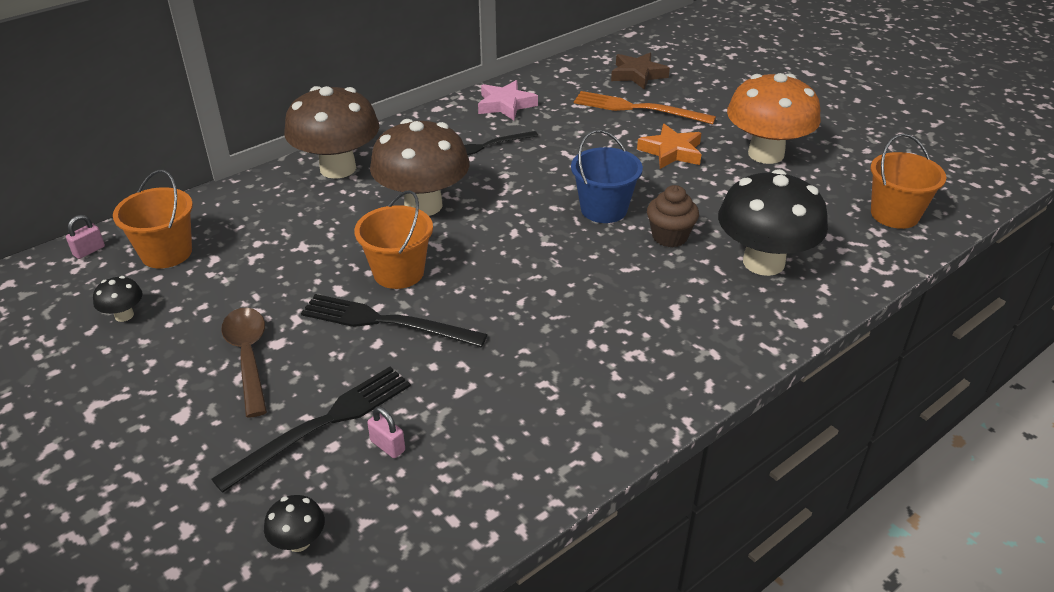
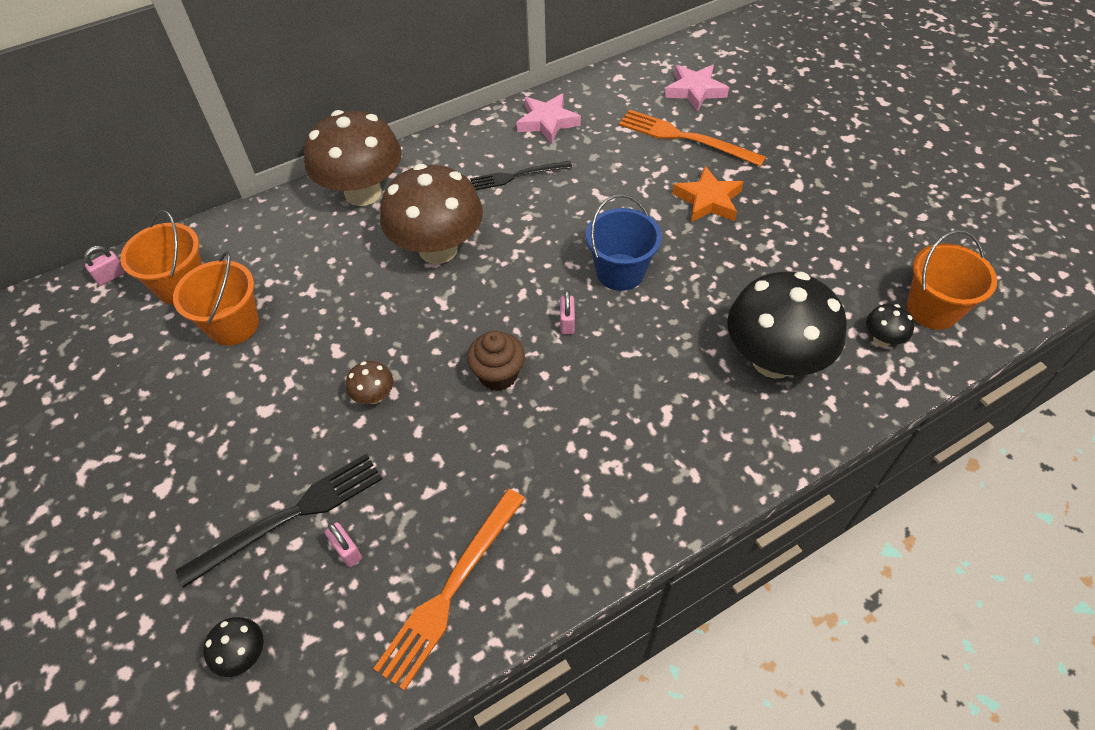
camera: 10 degrees right, 15 degrees up
black mushroom [93,276,143,322] -> black mushroom moved to [866,304,915,347]
brown spoon [221,308,267,418] -> none
black fork [301,294,487,348] -> brown mushroom [346,361,393,404]
orange bucket [354,190,433,289] -> orange bucket moved to [173,251,259,345]
brown star [611,52,670,90] -> pink star [665,65,729,112]
brown cupcake [647,185,699,247] -> brown cupcake moved to [467,331,525,391]
orange mushroom [727,73,821,164] -> none
none -> orange fork [373,489,525,691]
none -> pink padlock [560,290,575,334]

